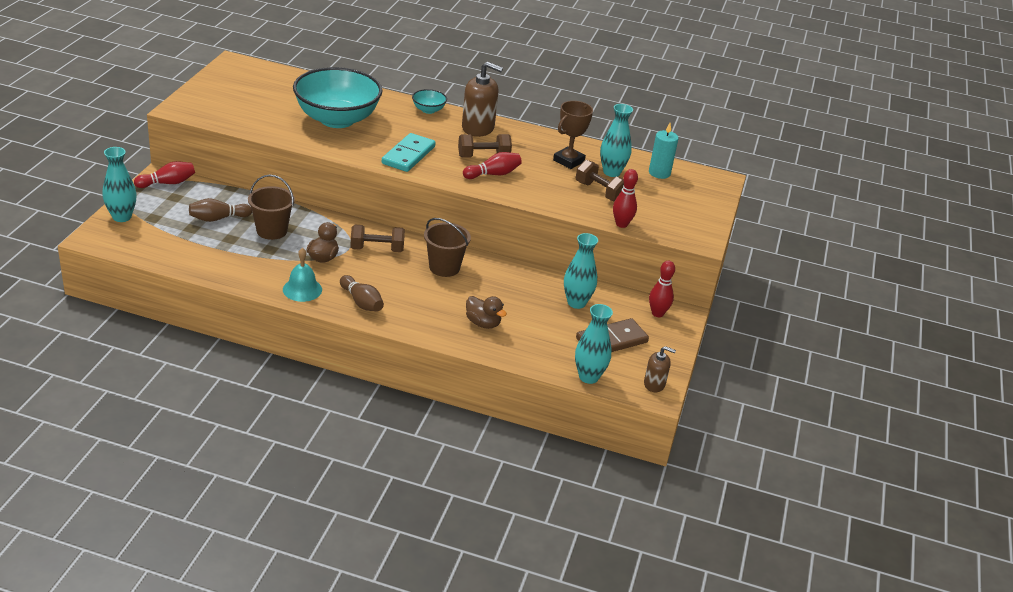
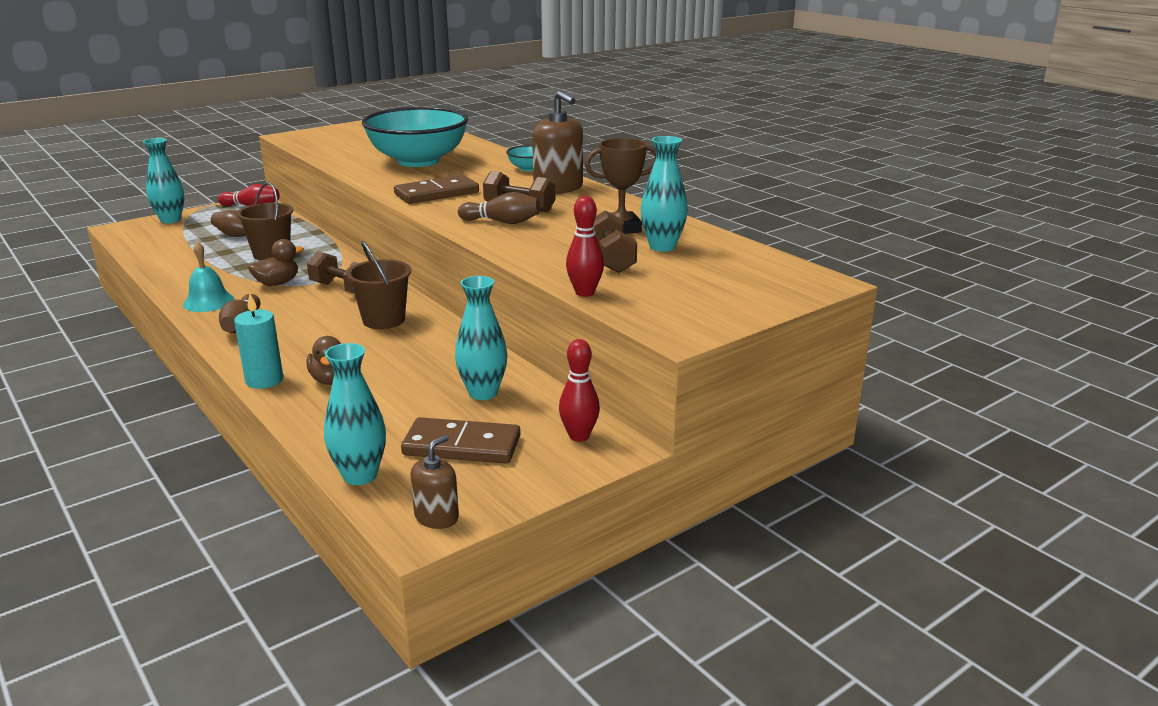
camera: 40 degrees right, 10 degrees down
turquoise domino [382,133,436,172] -> brown domino [394,175,479,204]
red bowling pin [463,152,522,179] -> brown bowling pin [458,192,540,224]
brown soap dispenser [644,346,676,392] -> brown soap dispenser turned 105 degrees counterclockwise [410,435,459,529]
turquoise candle [649,123,679,179] -> turquoise candle moved to [234,294,283,389]

